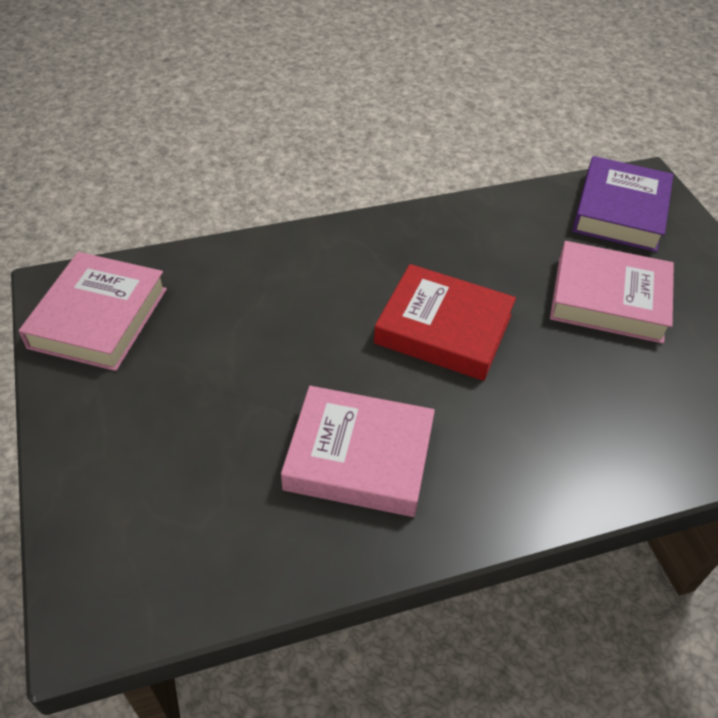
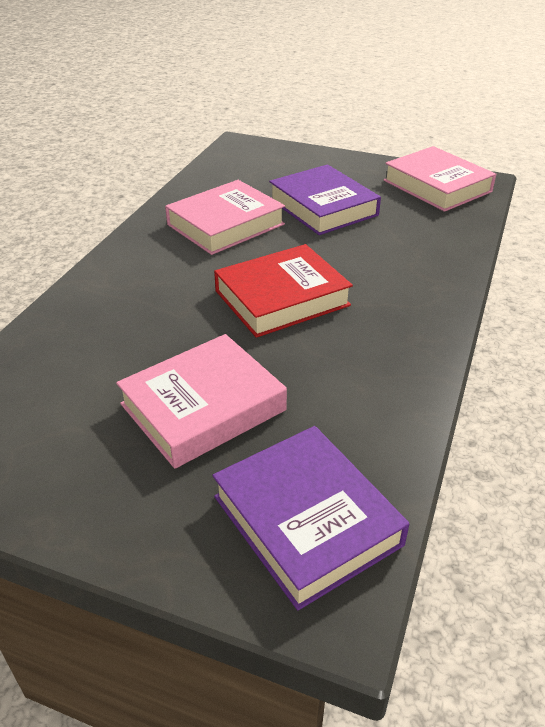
camera: 130 degrees right, 10 degrees down
none -> purple book [269,164,381,235]

